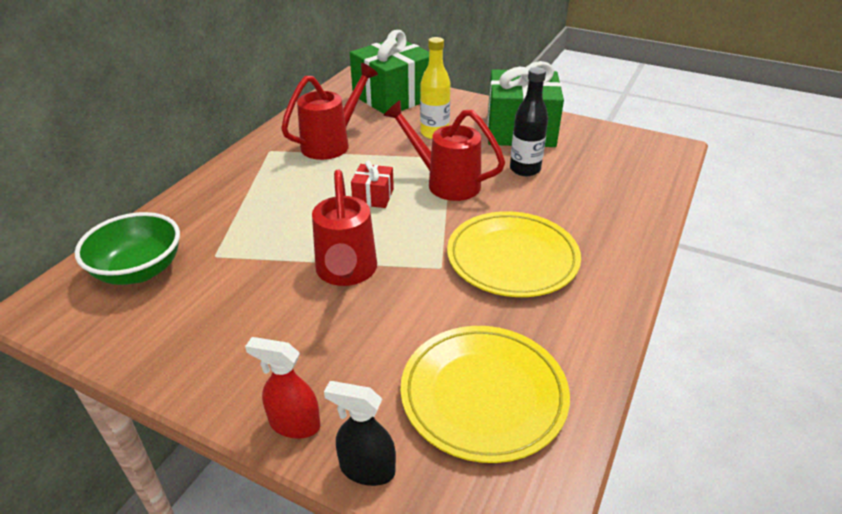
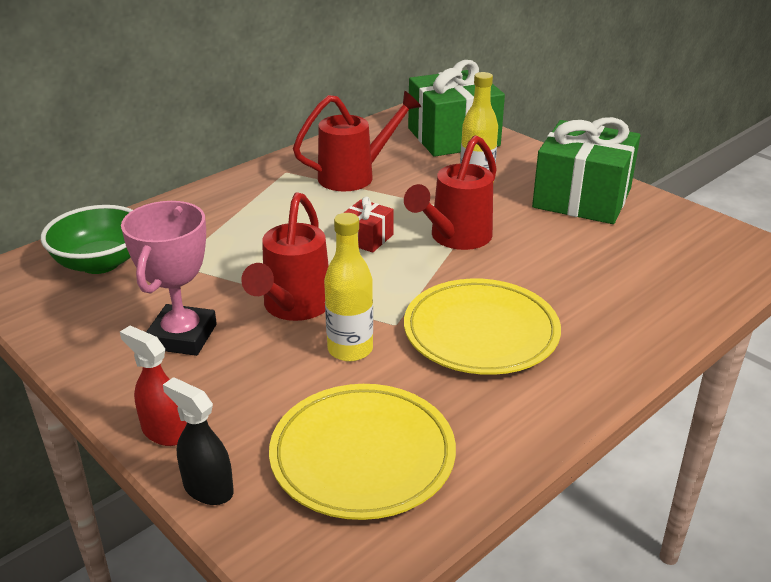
camera: 20 degrees right, 5 degrees down
red watering can [383,100,505,201] -> red watering can turned 105 degrees counterclockwise [404,135,497,250]
black bottle [510,67,548,176] -> none
none -> pink trophy [121,201,217,356]
none -> yellow bottle [324,213,373,362]

